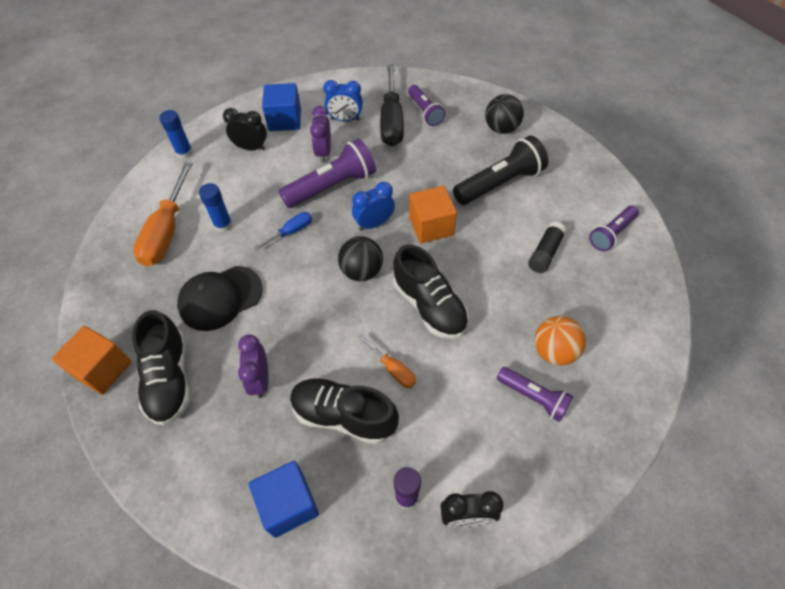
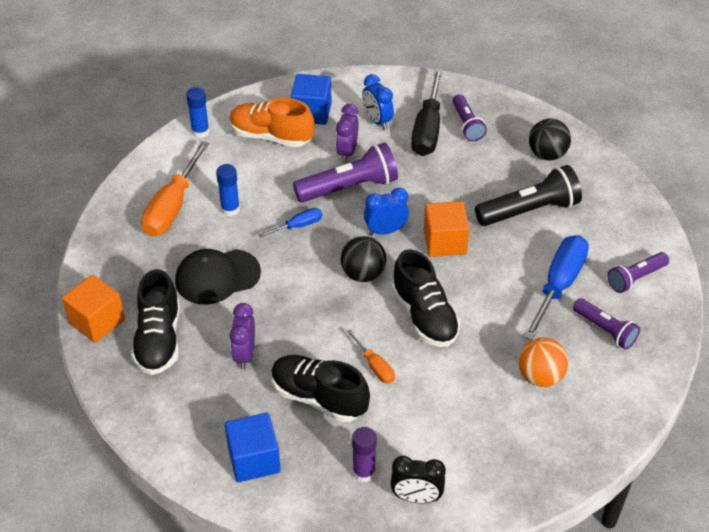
camera: 10 degrees right, 10 degrees down
black clock [223,108,267,151] -> orange shoe [229,98,314,147]
blue clock [323,80,363,121] -> blue clock turned 45 degrees clockwise [362,74,394,130]
purple flashlight [497,367,573,422] -> purple flashlight moved to [573,298,640,350]
black glue stick [528,222,567,273] -> blue screwdriver [523,235,589,340]

